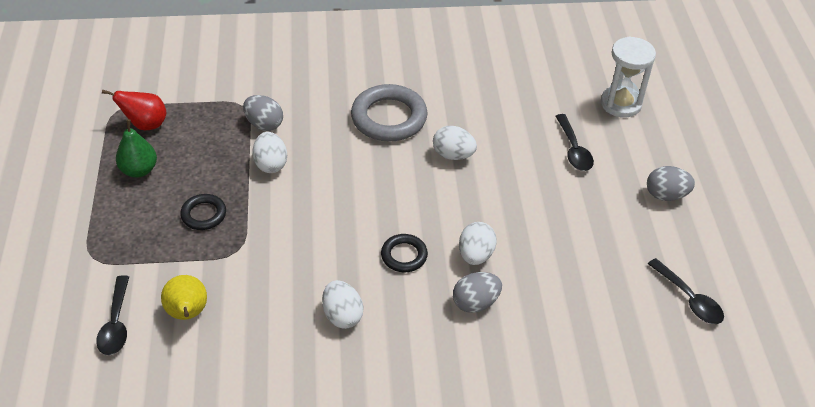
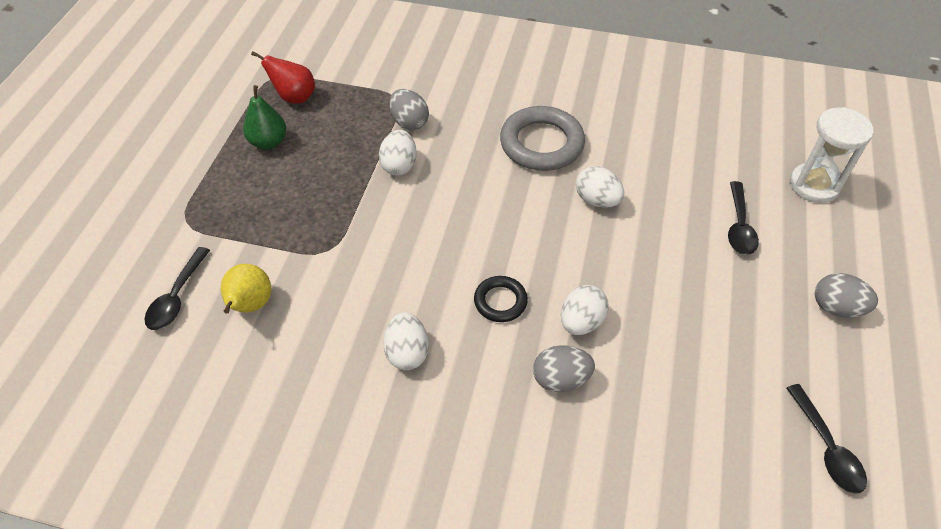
camera: 20 degrees right, 5 degrees up
black ring [180,194,226,230] -> none

